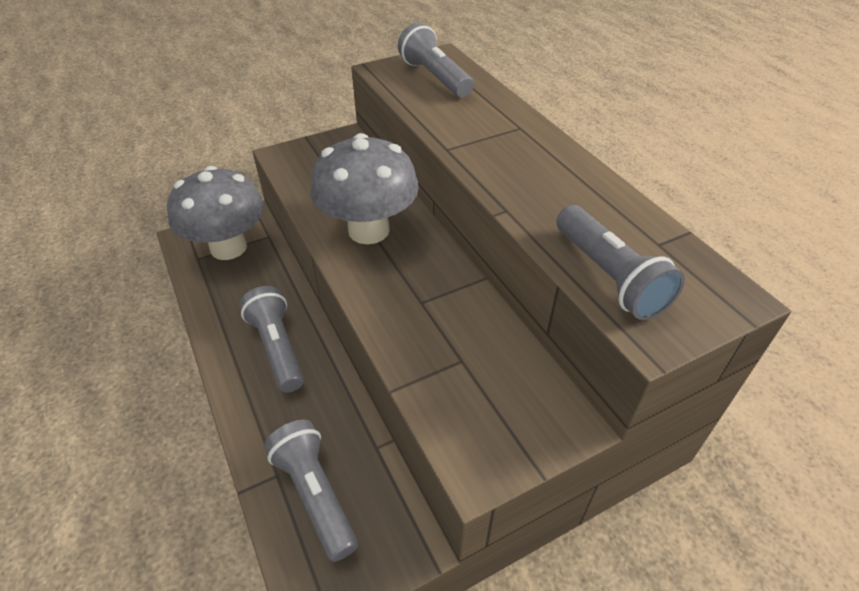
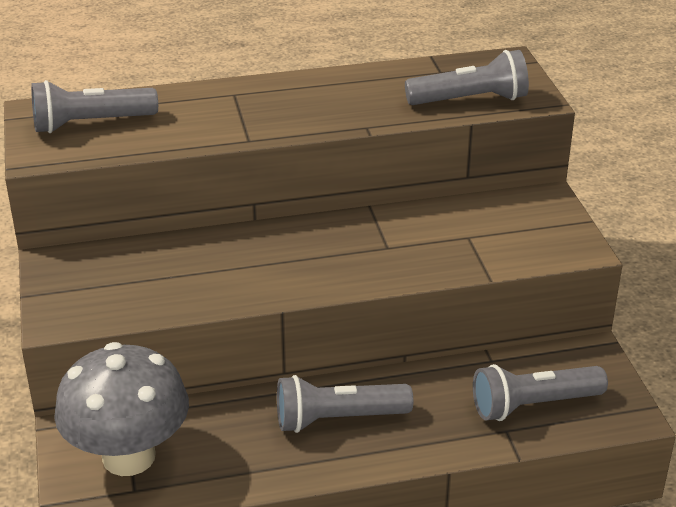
camera: 75 degrees left, 10 degrees down
grey mushroom [310,133,419,244] -> none

